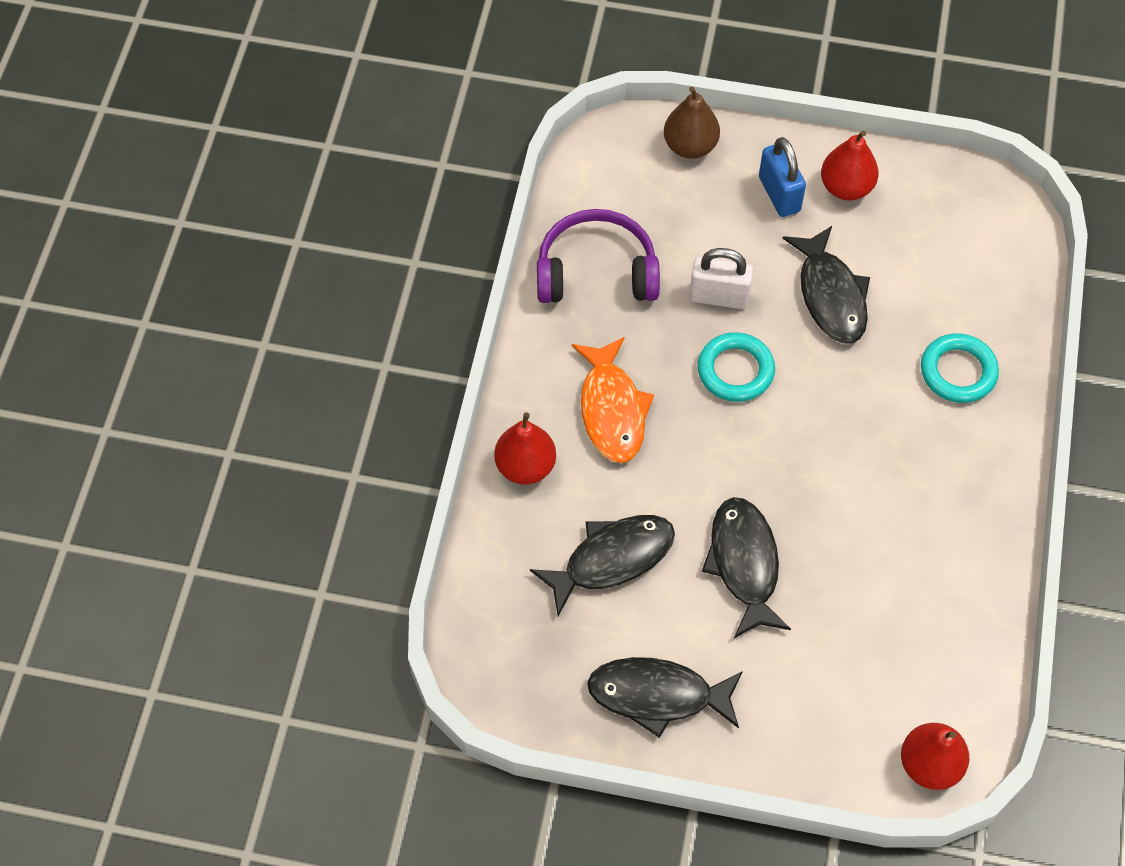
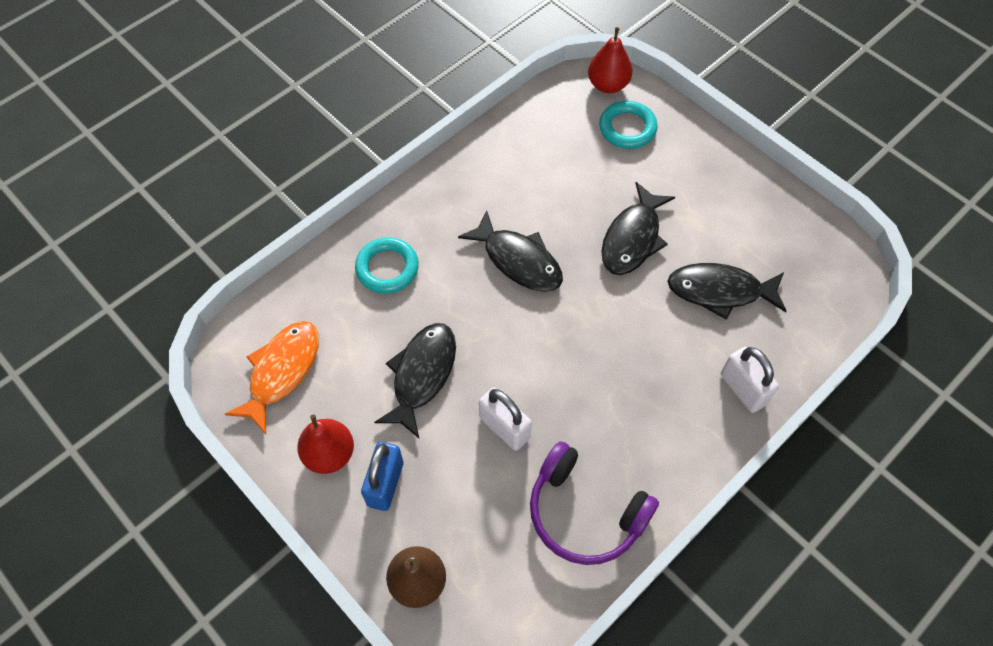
camera: 145 degrees left, 0 degrees up
red pear [494,412,556,484] -> white padlock [721,347,779,413]
orange fish [572,337,654,463] -> orange fish moved to [225,321,319,434]
black fish [587,657,743,738] -> black fish moved to [458,210,563,292]
turquoise ring [698,332,775,402] -> turquoise ring moved to [599,101,658,149]

